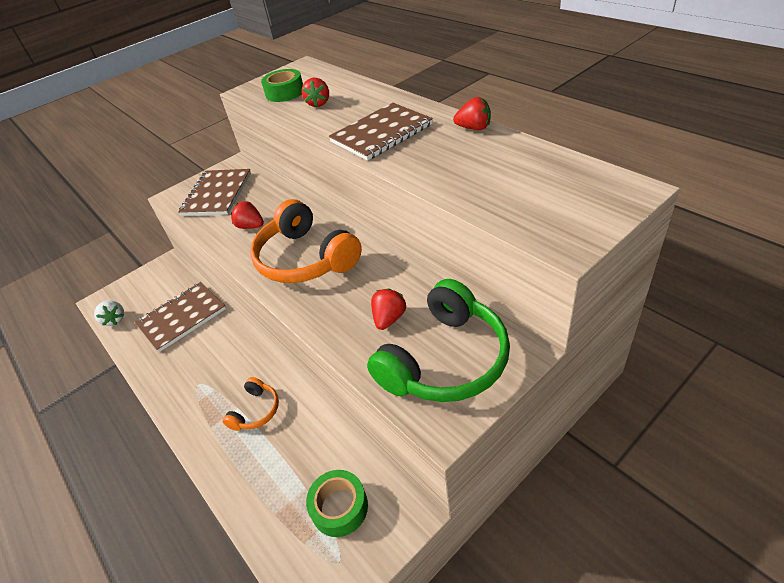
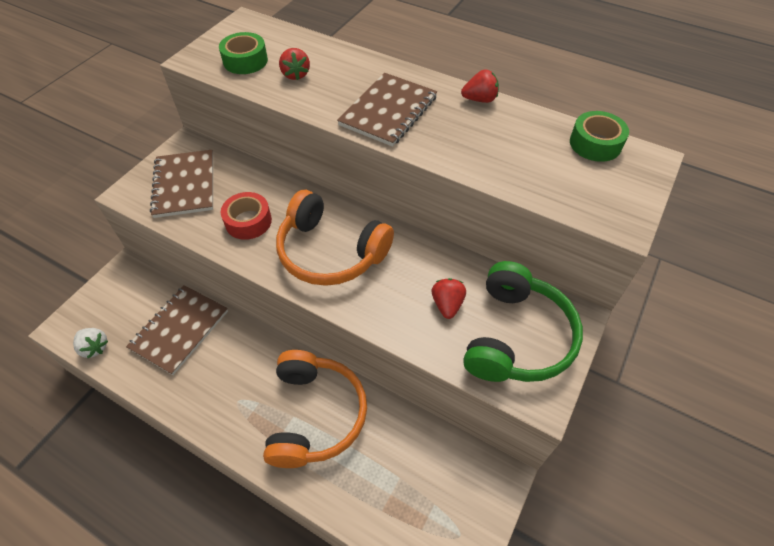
camera: 25 degrees left, 10 degrees up
orange headphones [223,377,279,431] -> orange headphones [263,350,367,468], size x2.02
red strawberry [231,201,264,229] -> red tape [221,192,272,240]
green tape [306,470,368,537] -> green tape moved to [570,111,629,162]

